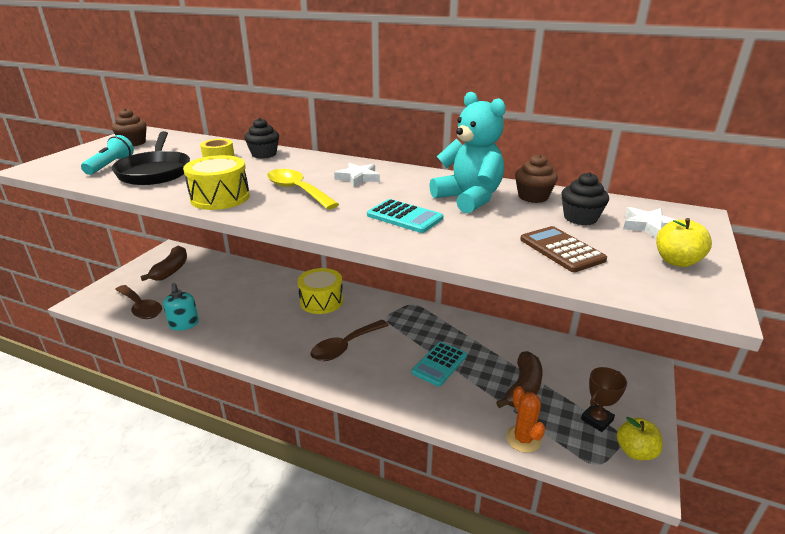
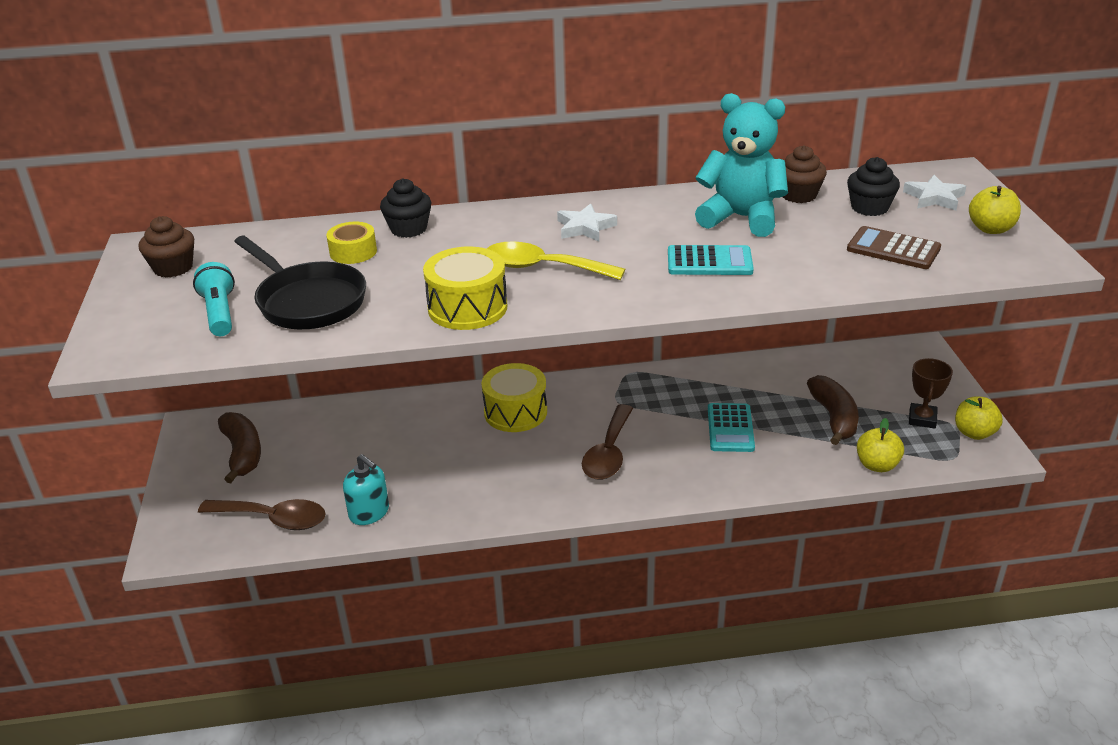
camera: 30 degrees left, 5 degrees up
orange cactus [506,386,545,453] -> yellow apple [857,418,904,472]

